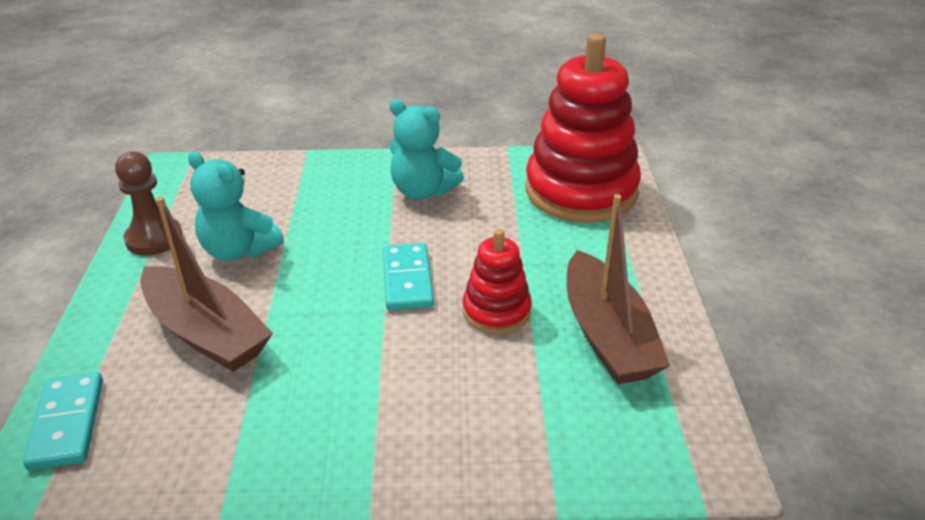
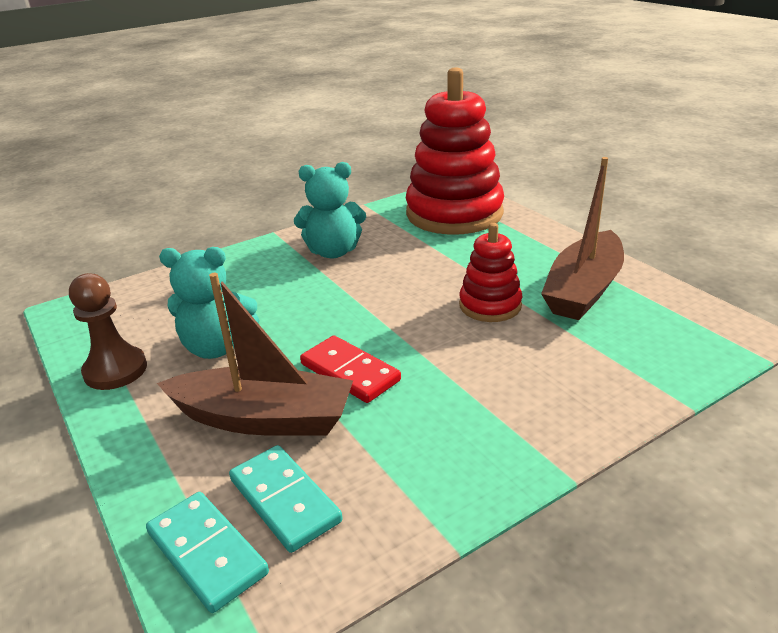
camera: 30 degrees left, 5 degrees down
turquoise domino [383,243,434,310] -> turquoise domino moved to [229,445,342,553]
brown boat [567,194,670,384] -> brown boat turned 75 degrees clockwise [541,157,624,320]
none -> red domino [300,336,401,403]

